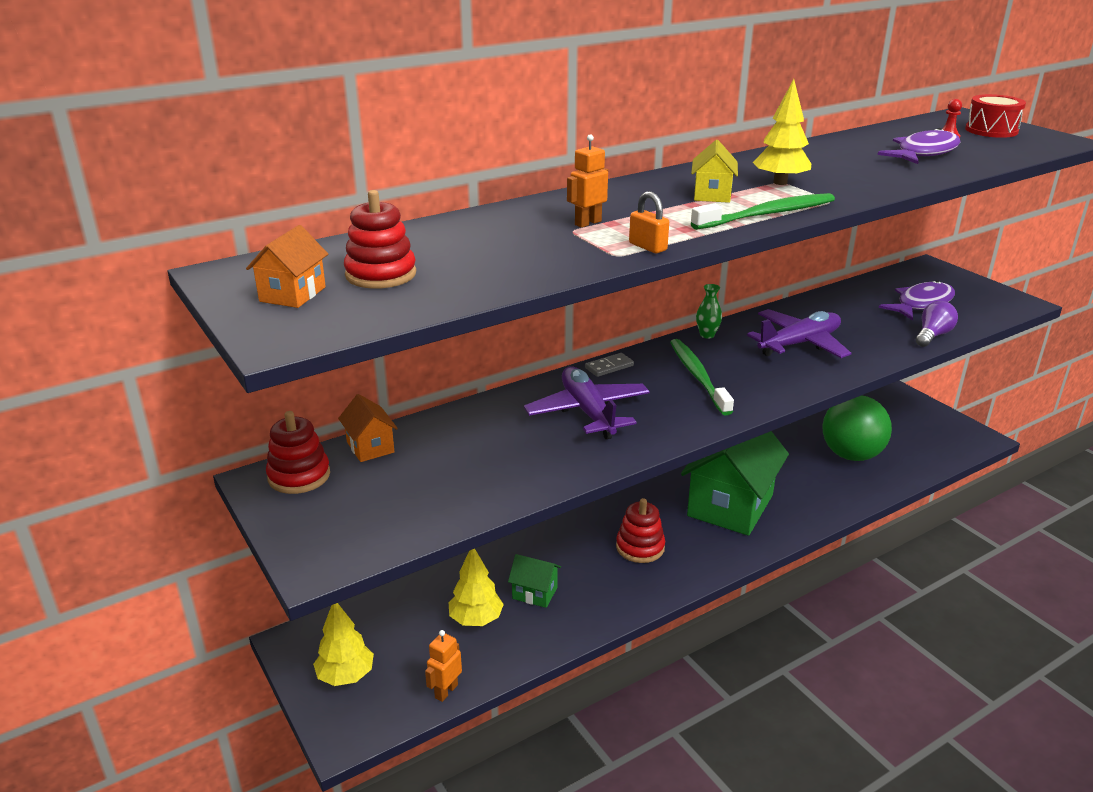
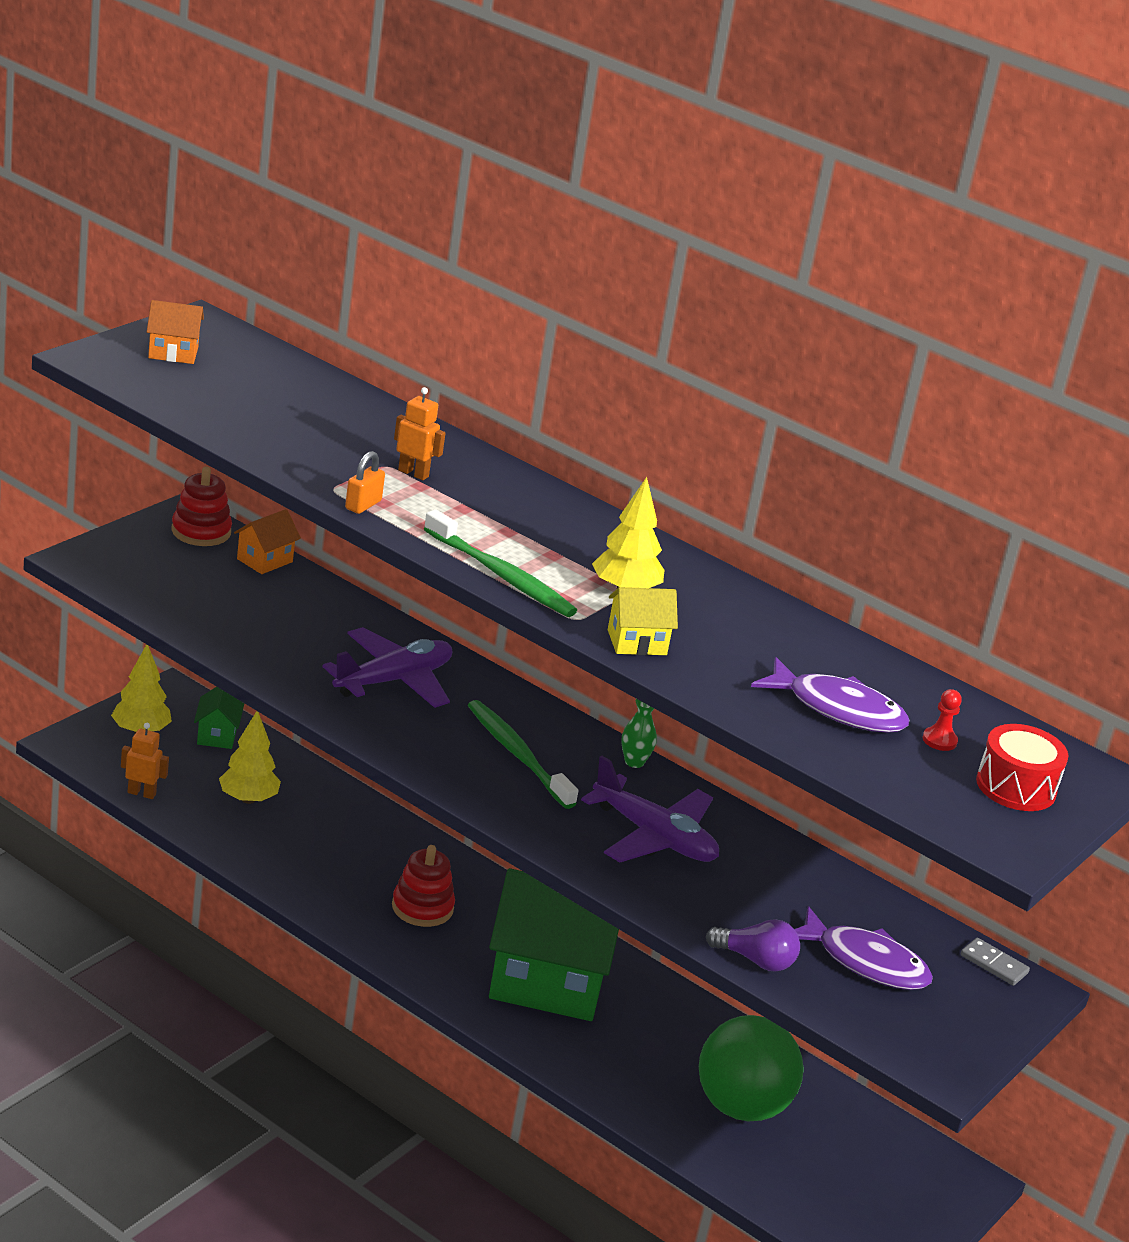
camera: 65 degrees right, 0 degrees up
red stacking toy [344,190,416,289] -> none
green house [508,554,561,608] -> green house moved to [194,687,244,749]
grey domino [585,353,634,377] -> grey domino moved to [961,938,1030,986]
green toothbrush [670,339,734,416] -> green toothbrush turned 90 degrees counterclockwise [468,700,579,809]
yellow house [691,140,738,203] -> yellow house moved to [608,587,678,655]

